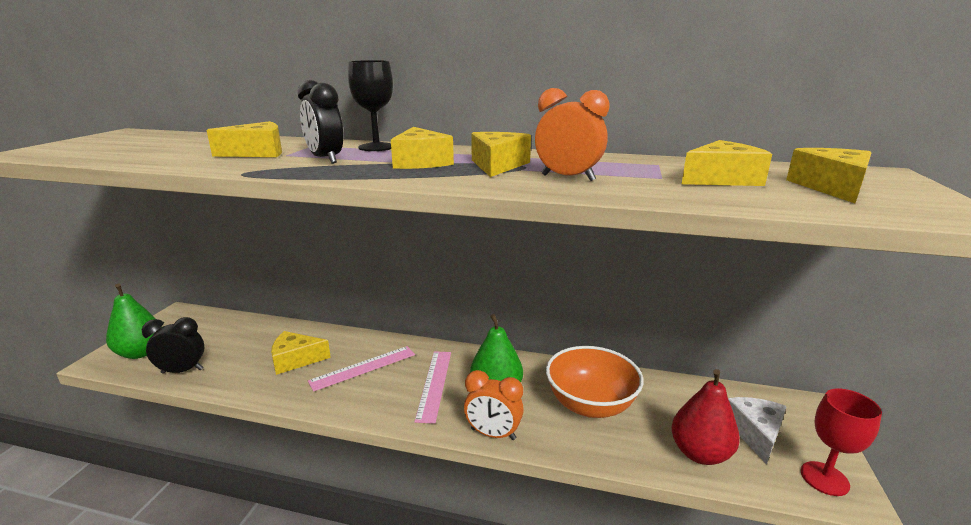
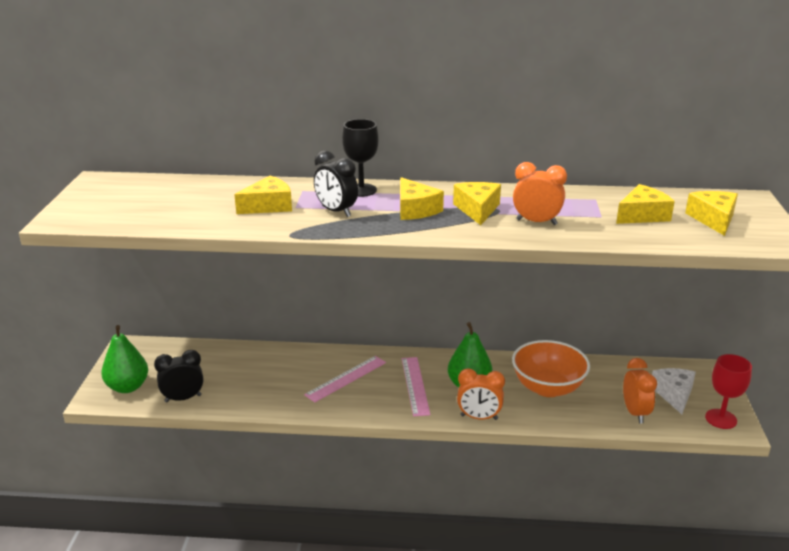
camera: 10 degrees left, 5 degrees up
yellow cheese [271,331,331,375] -> none
red pear [671,369,740,465] -> orange clock [623,358,657,423]

